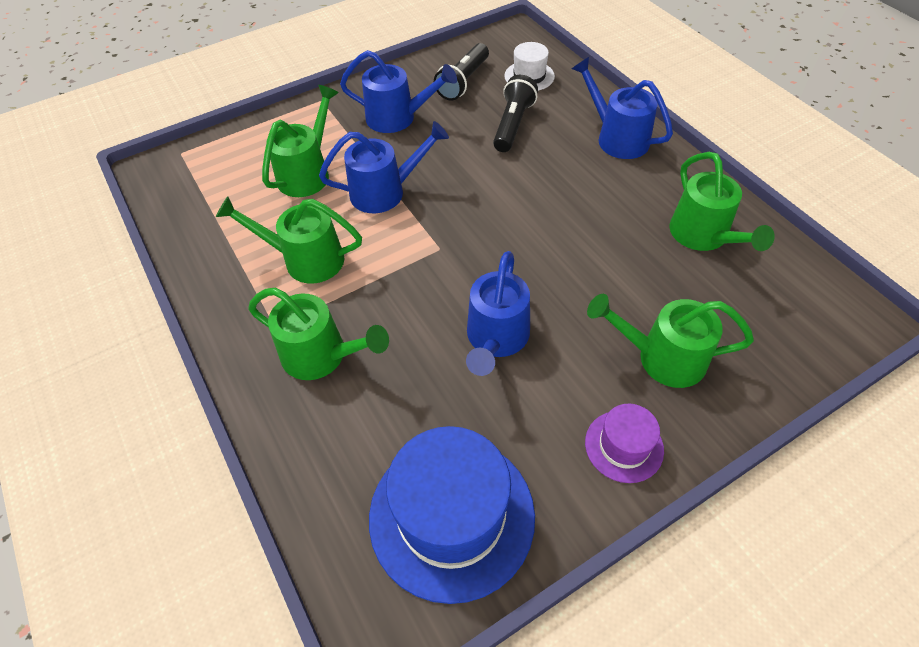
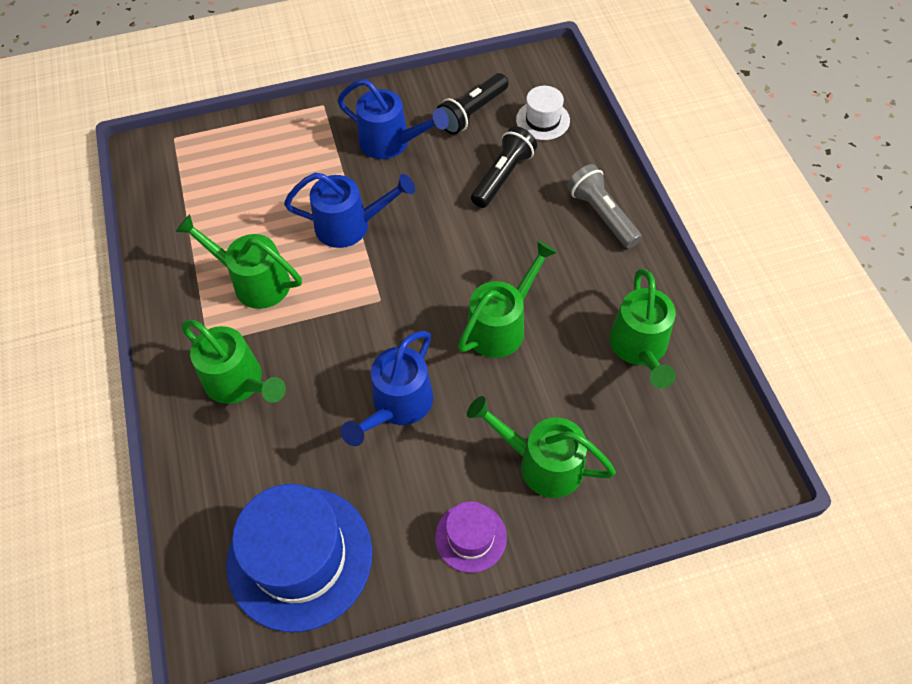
camera: 15 degrees right, 5 degrees up
green watering can [262,85,339,197] -> green watering can moved to [458,240,557,358]
blue watering can [572,57,673,159] -> grey flashlight [567,164,642,249]

